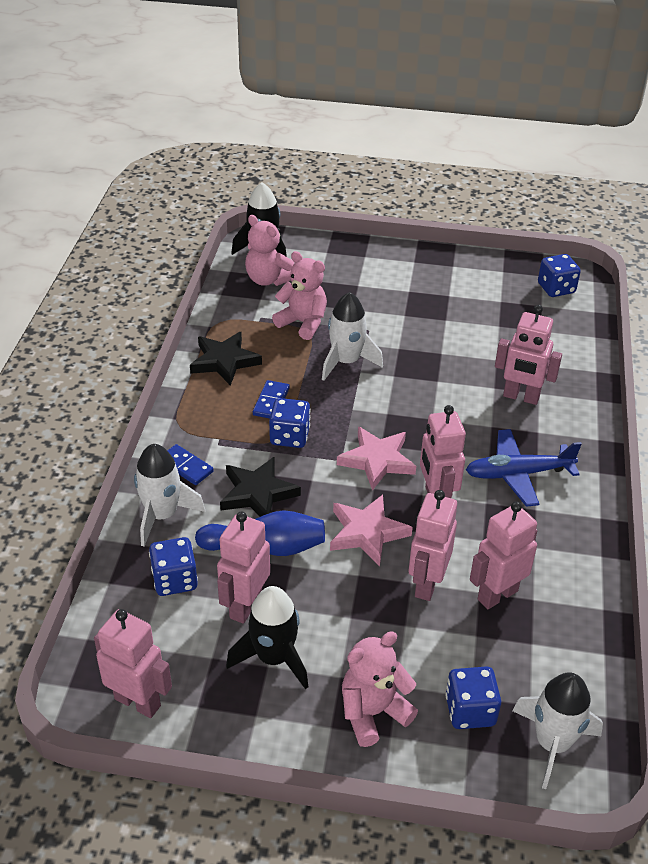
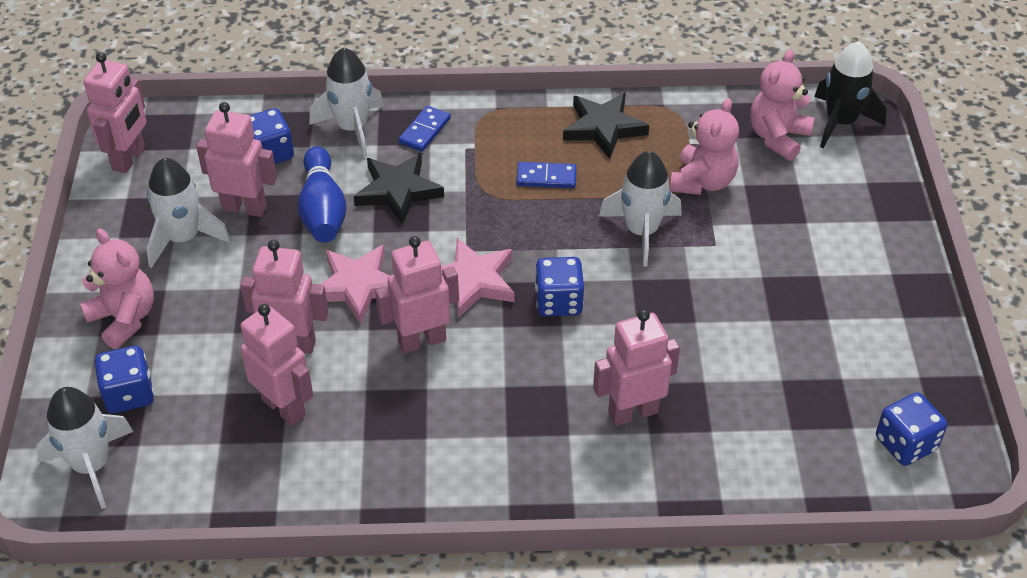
camera: 80 degrees right, 5 degrees up
black rocket [226,586,308,689] -> white rocket [147,158,231,268]
blue dice [269,398,310,448] -> blue dice moved to [535,257,584,316]
blue plane [466,429,582,507] -> none
pink robot [495,305,562,405] -> pink robot turned 60 degrees clockwise [593,309,680,426]

